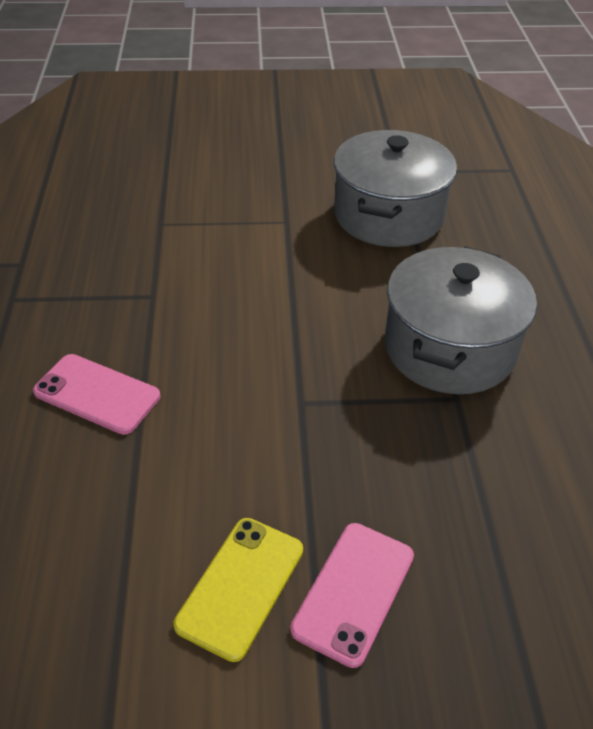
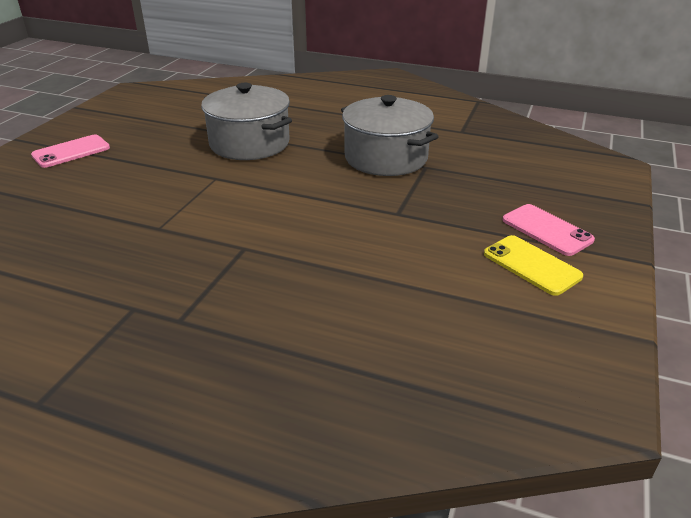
camera: 65 degrees left, 10 degrees down
pink phone [33,354,160,435] -> pink phone moved to [31,134,110,168]

